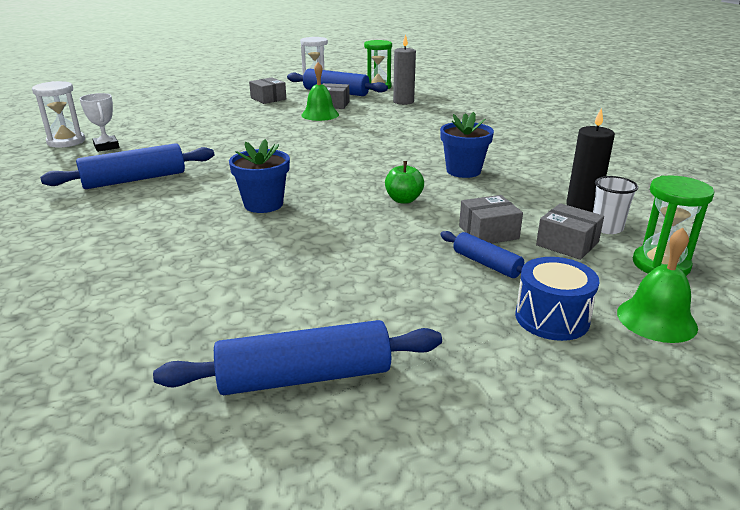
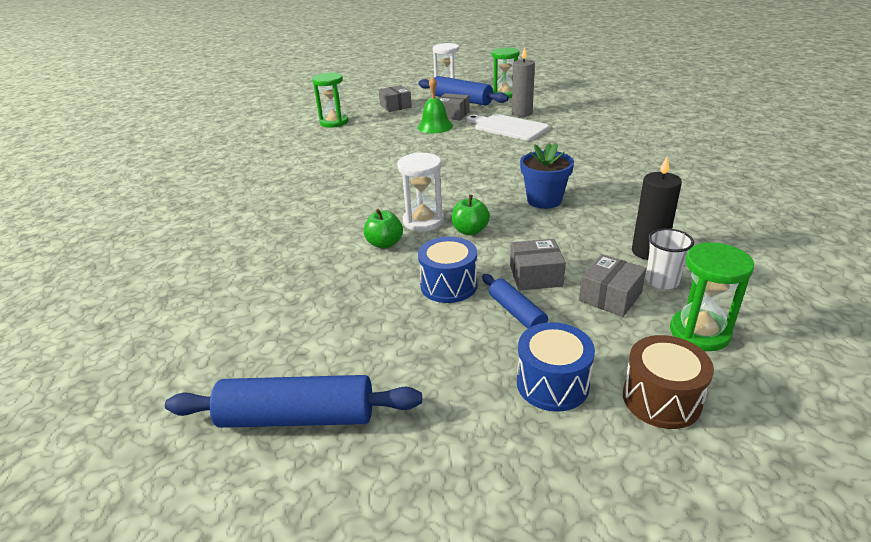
camera: 15 degrees right, 5 degrees up
white hourglass [32,81,85,148] -> white hourglass moved to [397,153,444,232]
blue rolling pin [40,143,214,189] -> none
white trophy [80,93,119,152] -> none
blue flower pot [229,139,290,213] -> none
grey box [536,203,604,260] -> grey box turned 75 degrees clockwise [579,254,647,317]
green bell [617,228,698,343] -> brown drum [623,335,714,429]
none -> green hourglass [312,72,349,128]
none -> green apple [364,209,403,249]
none -> blue drum [418,237,478,303]
none -> white cutting board [467,114,549,141]

